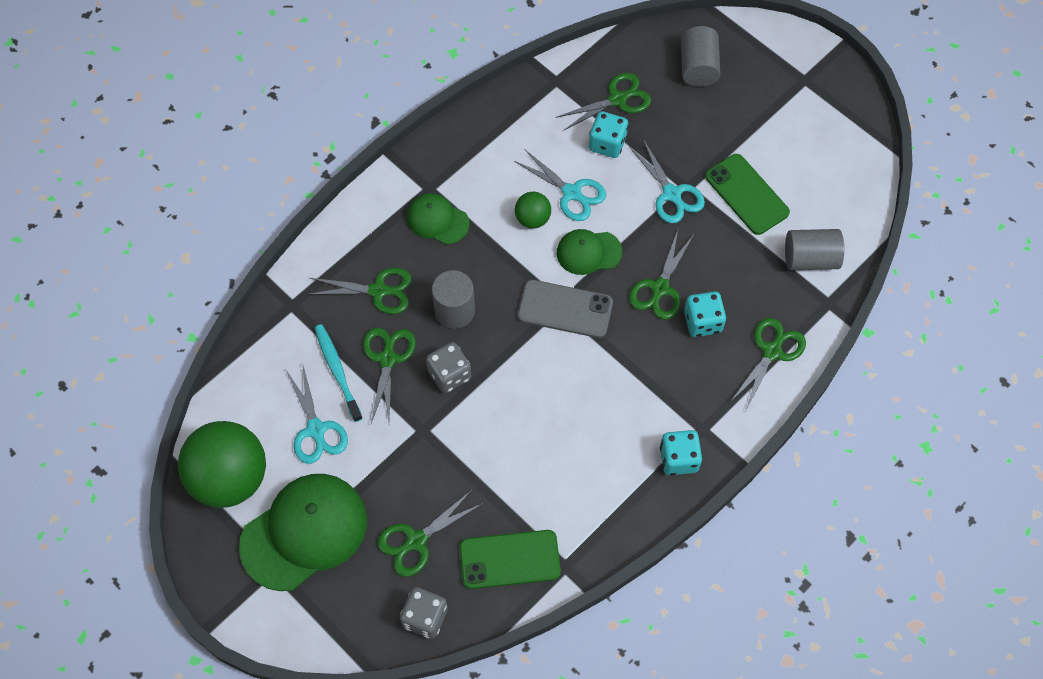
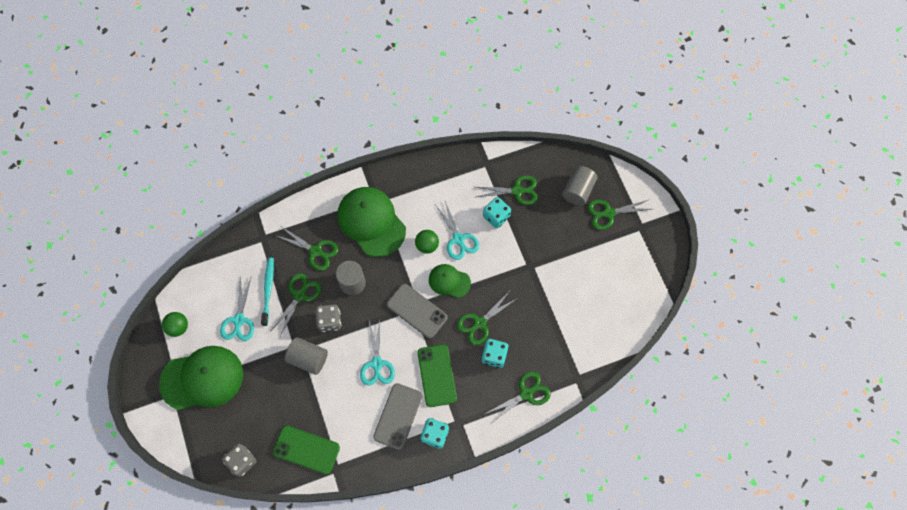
camera: 25 degrees right, 5 degrees up
green ball [178,421,266,508] -> green ball [162,312,188,337], size x0.47
green scissors [377,490,483,577] -> green scissors moved to [588,200,651,230]
green cap [407,193,470,245] -> green cap [338,187,406,257], size x1.85
turquoise scissors [629,139,705,223] -> turquoise scissors moved to [360,321,395,386]
green phone [705,154,790,235] -> green phone moved to [418,344,457,407]
grey cylinder [785,229,844,270] -> grey cylinder moved to [285,337,328,375]
none -> grey phone [373,383,422,450]

